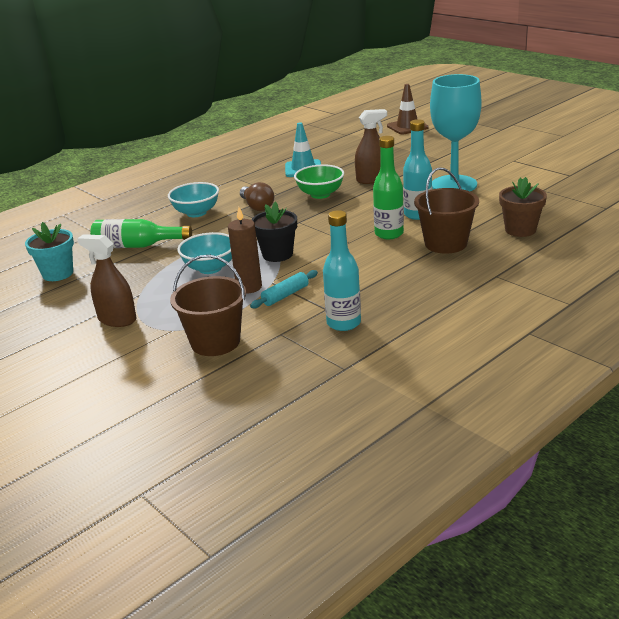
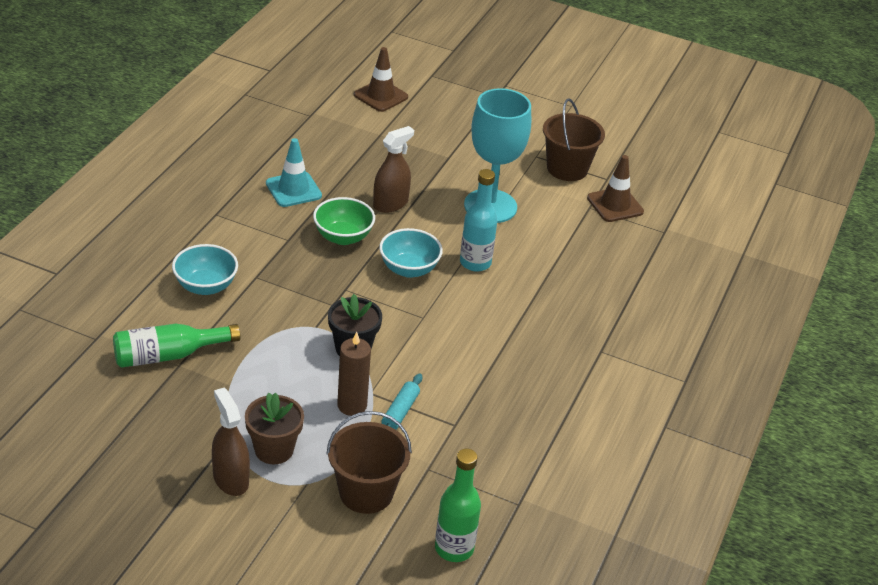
camera: 30 degrees left, 10 degrees up
turquoise flower pot [25,222,74,281] -> none
brown spray bottle [77,234,136,327] -> brown spray bottle turned 60 degrees clockwise [212,388,250,496]
turquoise bowl [177,232,232,274] -> turquoise bowl moved to [379,228,443,278]
brown light bulb [240,182,274,211] -> none
turquoise bottle [323,210,361,331] -> none
green bottle [373,136,404,239] -> green bottle moved to [435,449,481,562]
brown bucket [414,167,479,254] -> brown bucket moved to [543,98,605,181]
brown flower pot [499,177,547,237] -> brown flower pot moved to [245,392,304,464]
none -> brown traffic cone [587,155,644,222]

